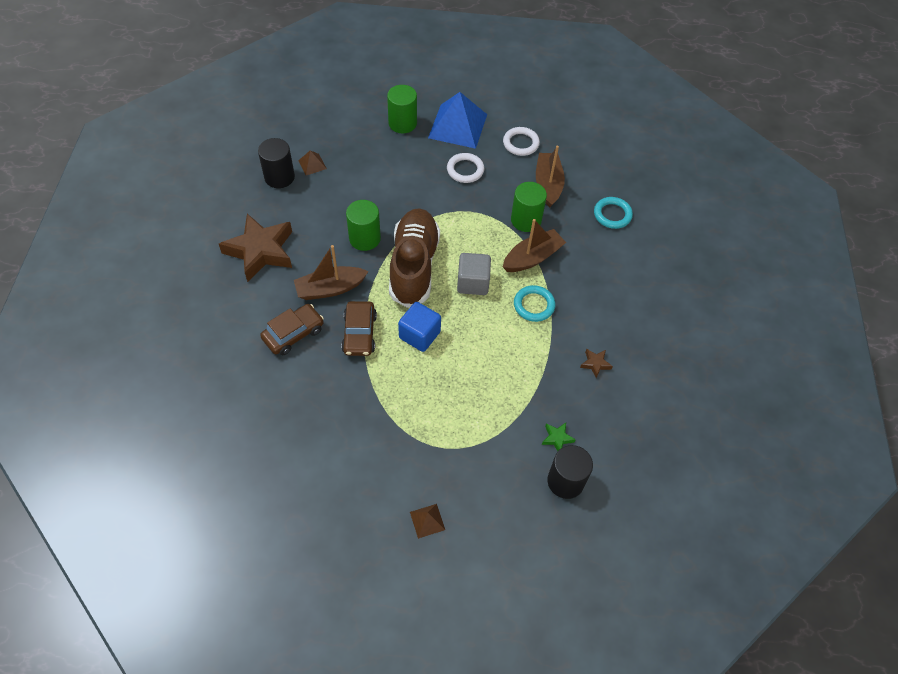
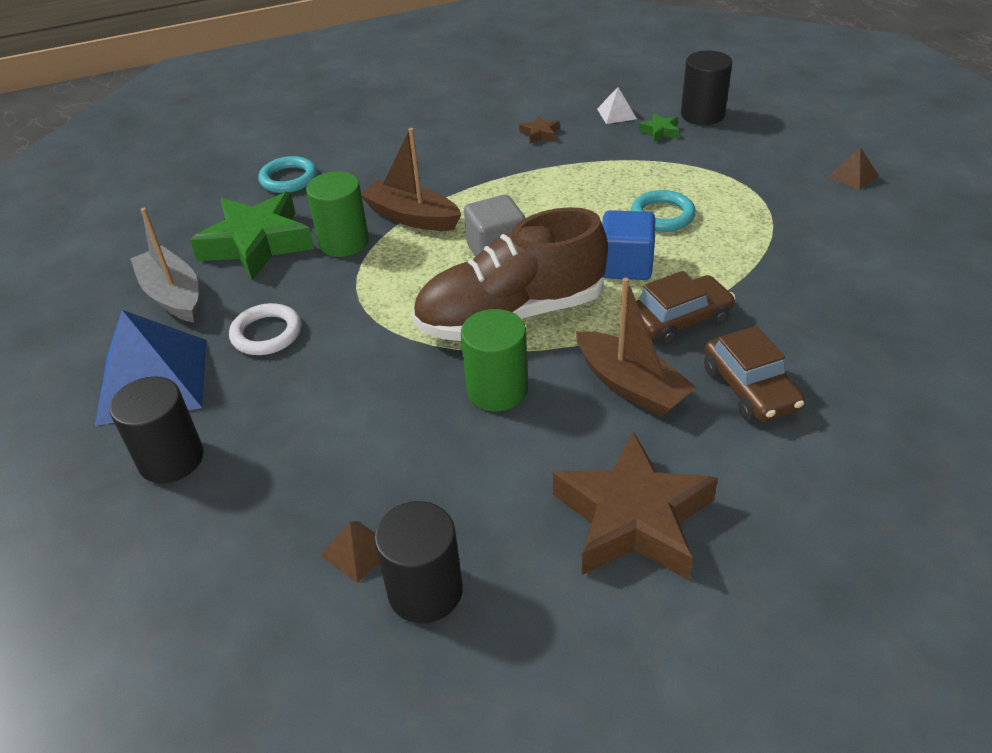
camera: 110 degrees left, 15 degrees down
brown car [260,304,324,355] -> brown car turned 135 degrees counterclockwise [704,326,805,422]
green cylinder [387,85,417,133] -> black cylinder [110,376,204,483]
white ring [503,127,540,156] -> grey boat [130,208,199,322]
turquoise ring [514,285,555,322] -> turquoise ring moved to [631,190,696,232]
brown boat [536,146,565,208] -> green star [190,192,314,281]
none -> white pyramid [597,87,637,124]

